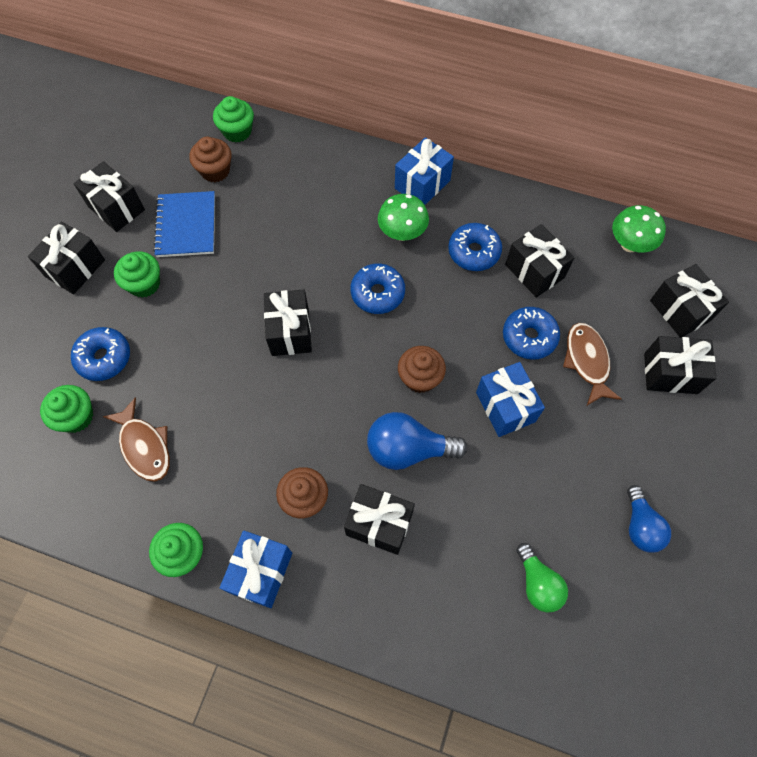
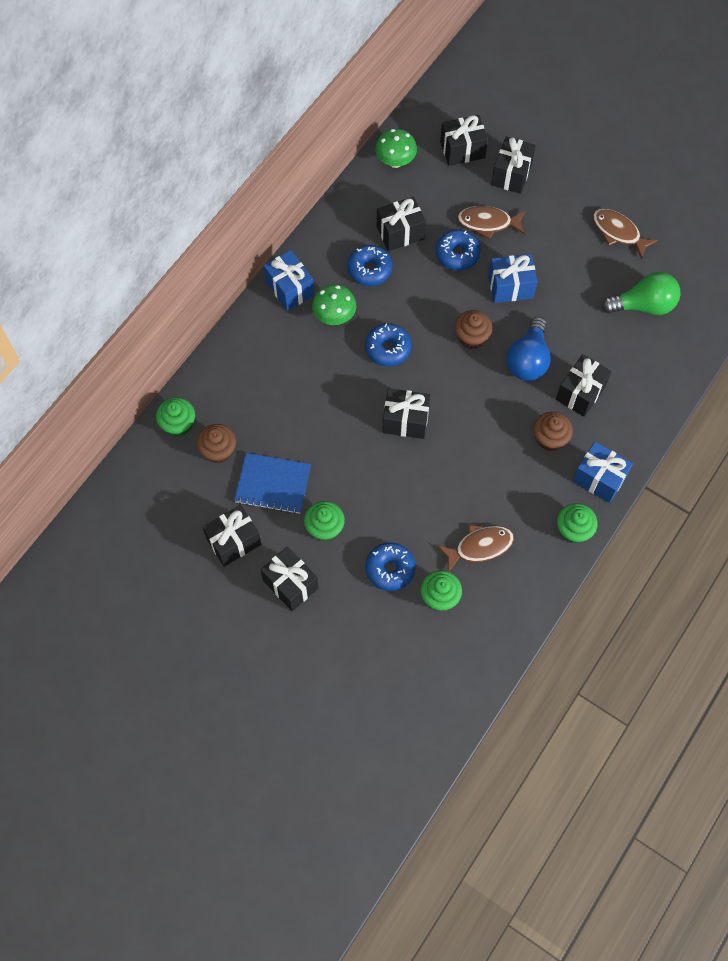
camera: 75 degrees left, 0 degrees up
green light bulb [517,543,568,613] -> green light bulb [602,272,681,315], size x1.50
blue light bulb [627,485,671,553] -> brown fish [592,208,658,259]

